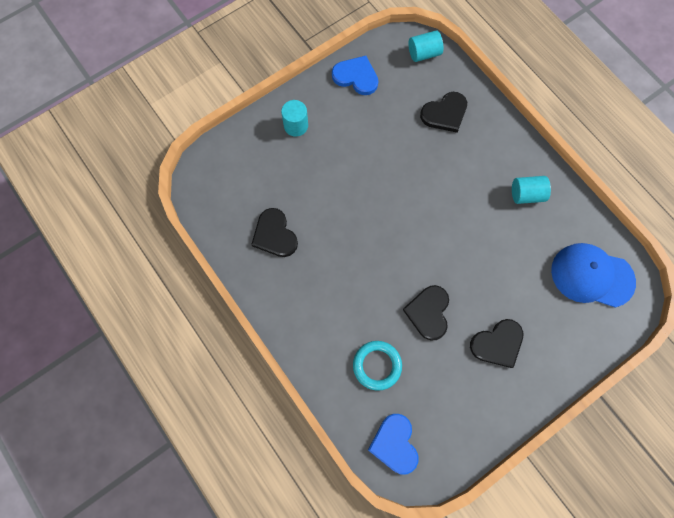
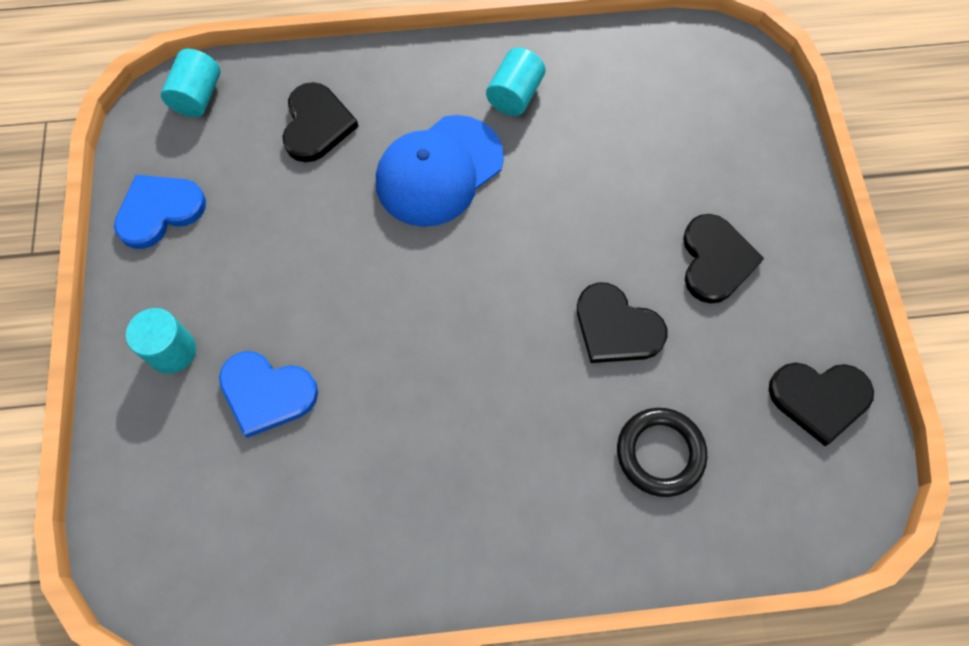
camera: 60 degrees left, 5 degrees down
black heart [251,208,298,257] -> black heart moved to [769,363,874,446]
turquoise ring [353,341,402,391] -> black ring [617,408,707,497]
blue heart [368,414,418,475] -> blue heart moved to [219,351,318,438]
blue cap [551,243,636,308] -> blue cap moved to [376,115,504,227]

